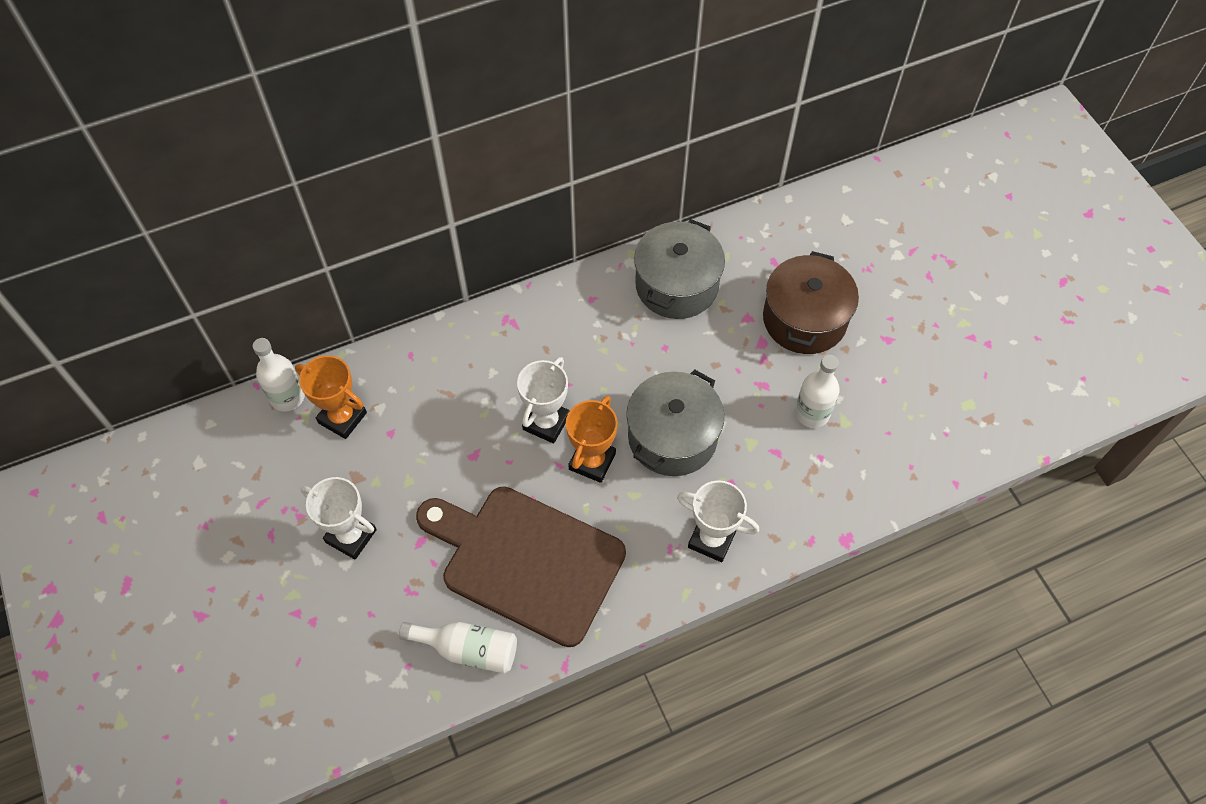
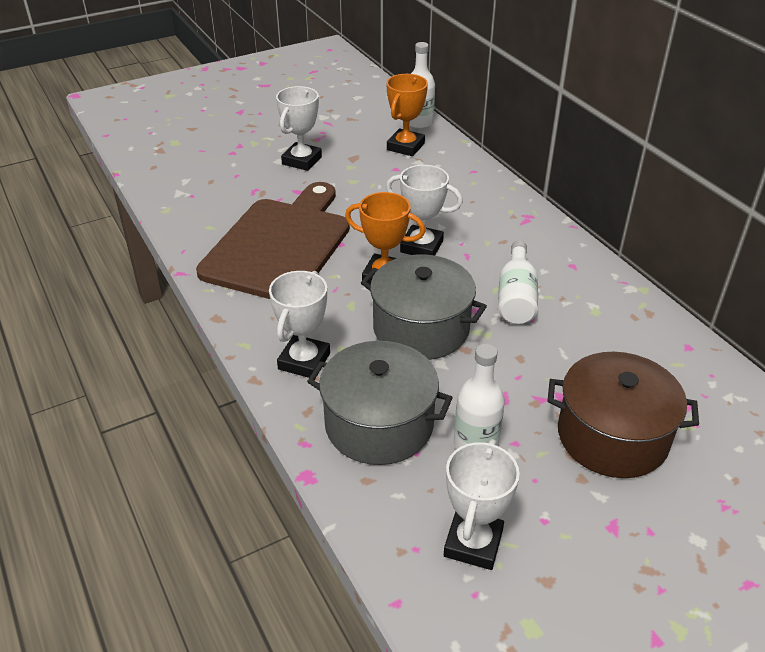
camera: 85 degrees right, 20 degrees down
white bottle [399,622,517,674] -> white bottle moved to [498,241,538,324]
grey pot [634,219,725,319] -> grey pot moved to [307,341,453,465]
none -> white trophy [444,439,520,570]

